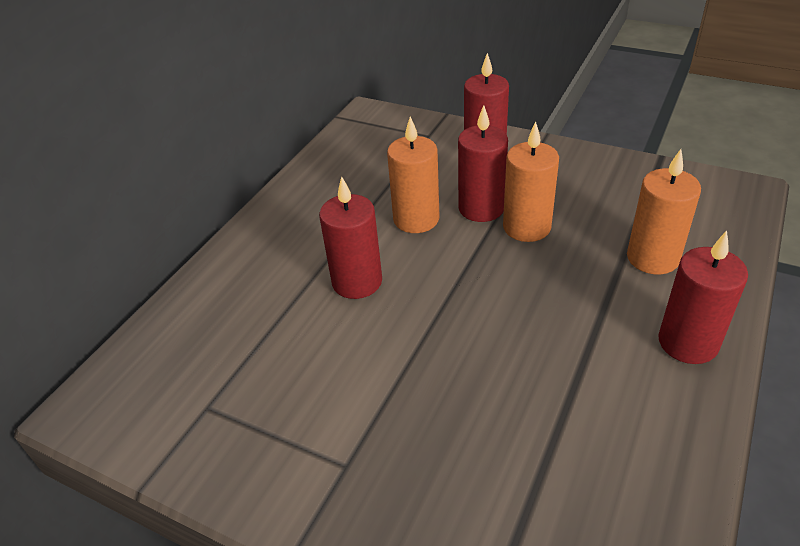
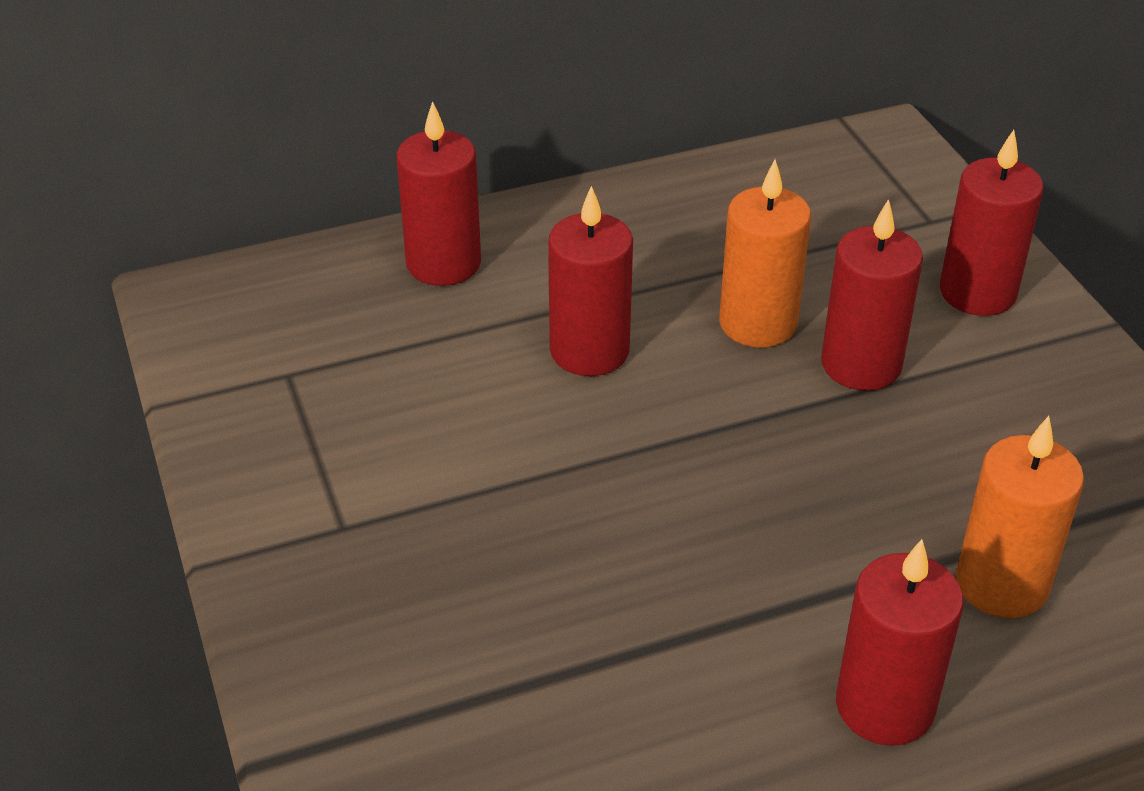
camera: 40 degrees right, 0 degrees up
orange candle [503,122,559,242] -> none
none -> red candle [396,101,481,286]

